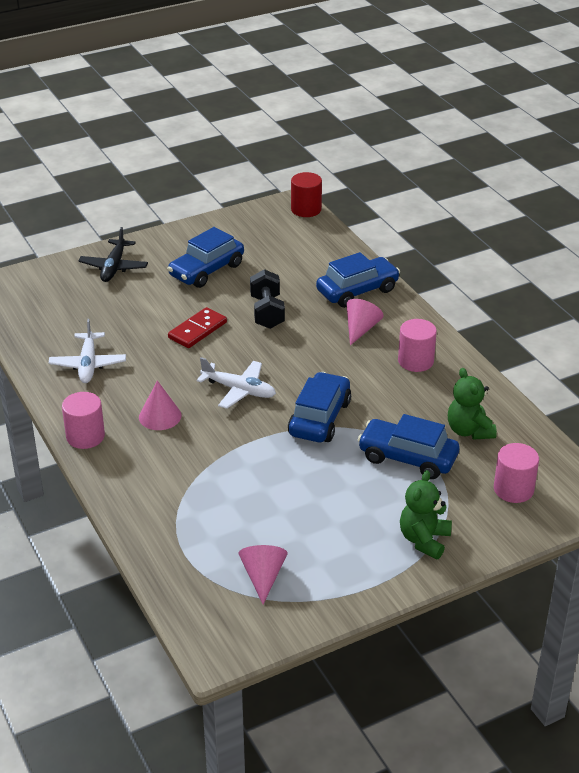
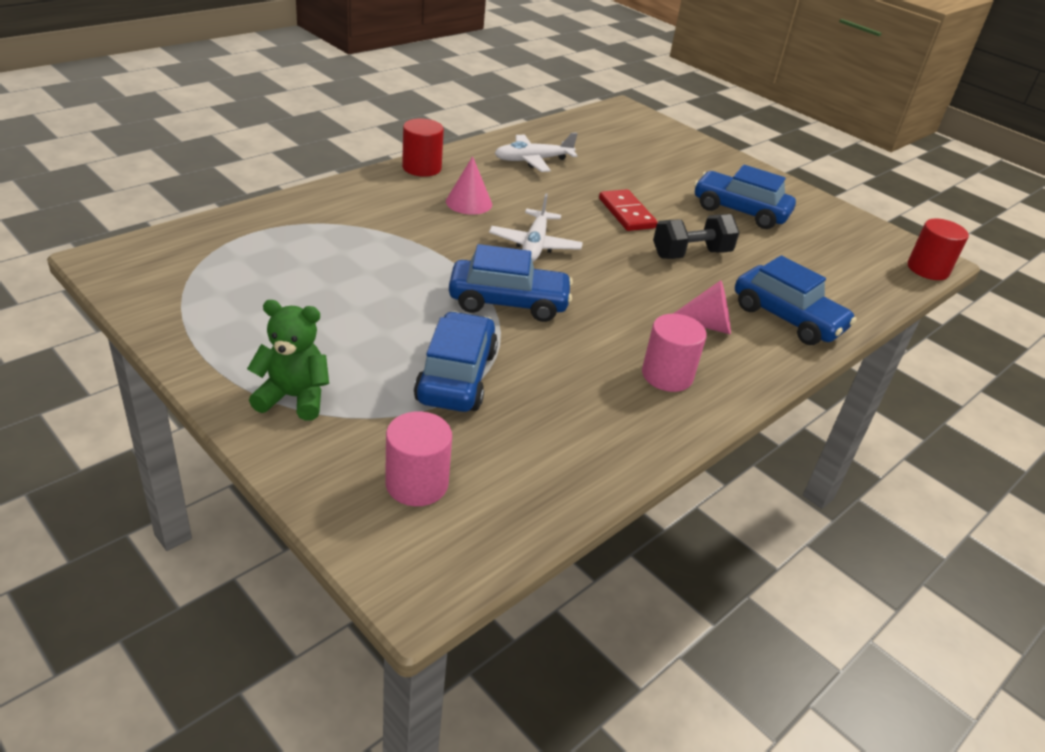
camera: 70 degrees right, 0 degrees up
pink cylinder [62,392,105,449] -> red cylinder [402,118,444,177]
black plane [78,227,148,282] -> none
red domino [168,307,227,348] -> red domino turned 45 degrees clockwise [599,189,658,231]
pink cone [239,545,287,604] -> none
green teddy bear [448,368,497,440] -> none

